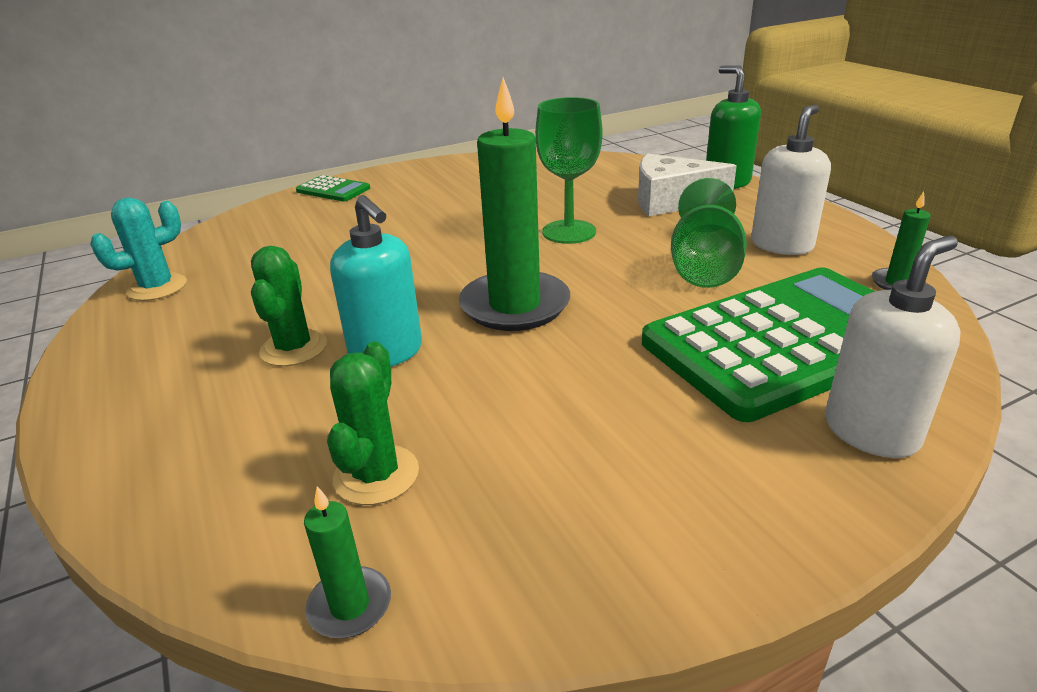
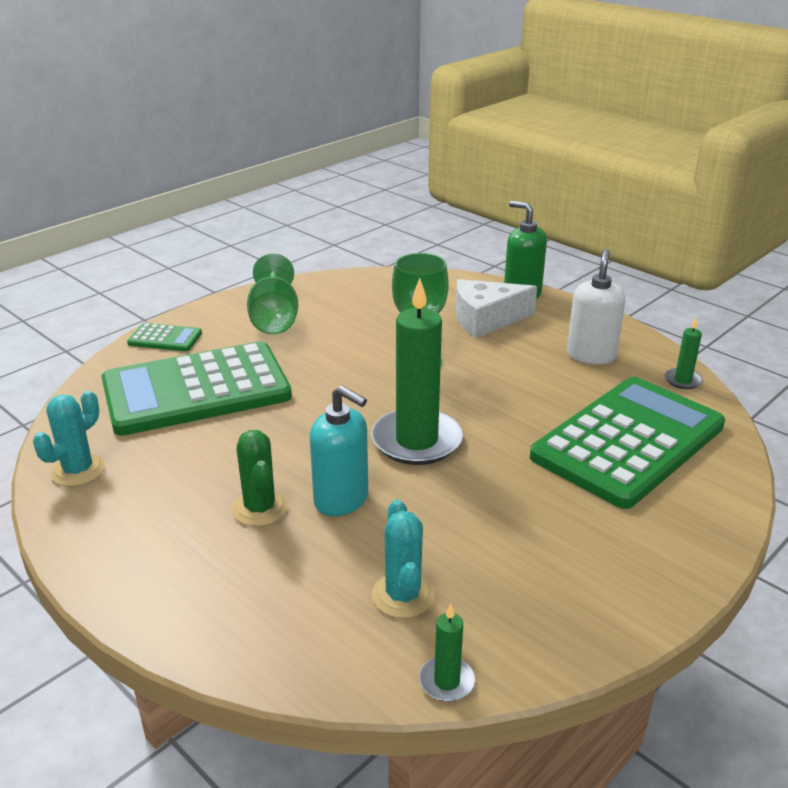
camera: 20 degrees left, 0 degrees up
green cactus [327,342,419,505] -> turquoise cactus [372,499,435,618]
green goblet [671,178,747,288] -> green goblet moved to [247,253,298,334]
white soap dispenser [825,236,960,458] -> none
none -> green calculator [101,341,292,436]

